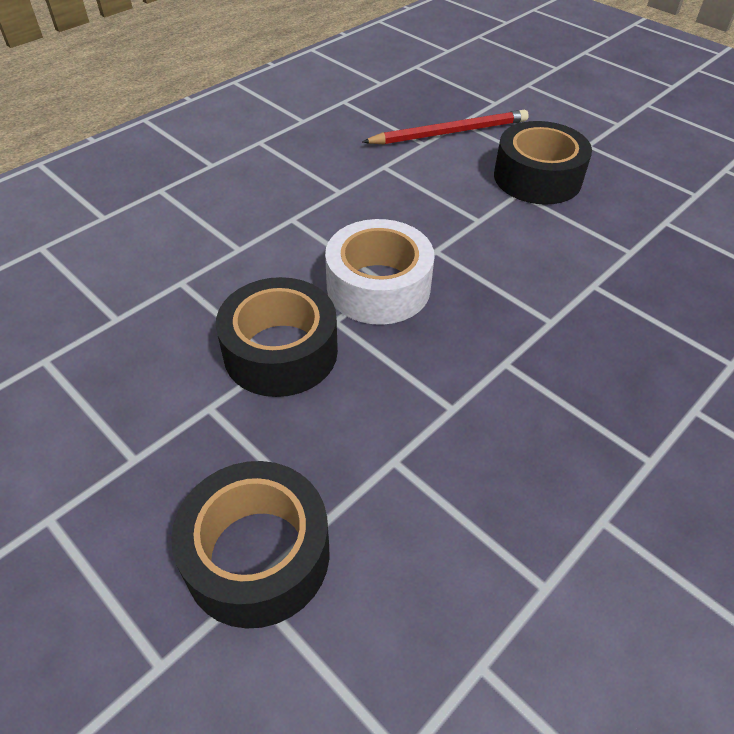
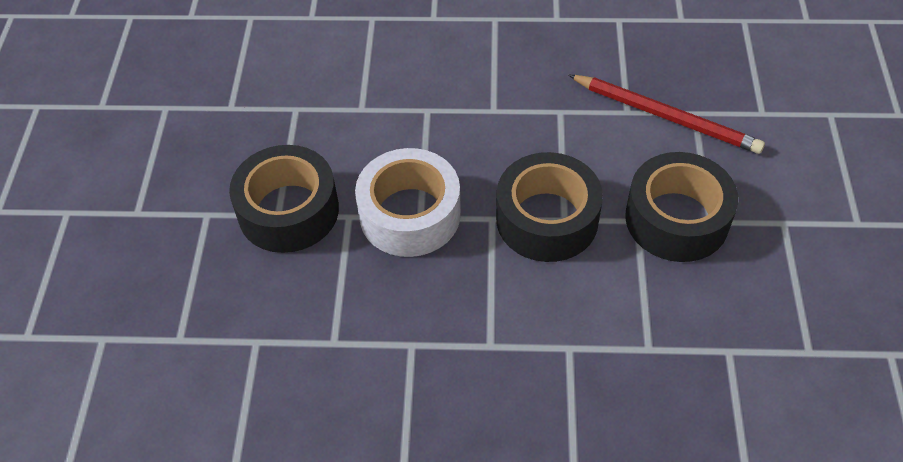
camera: 50 degrees right, 5 degrees up
black tape [171,461,329,629] -> black tape moved to [496,152,603,262]

